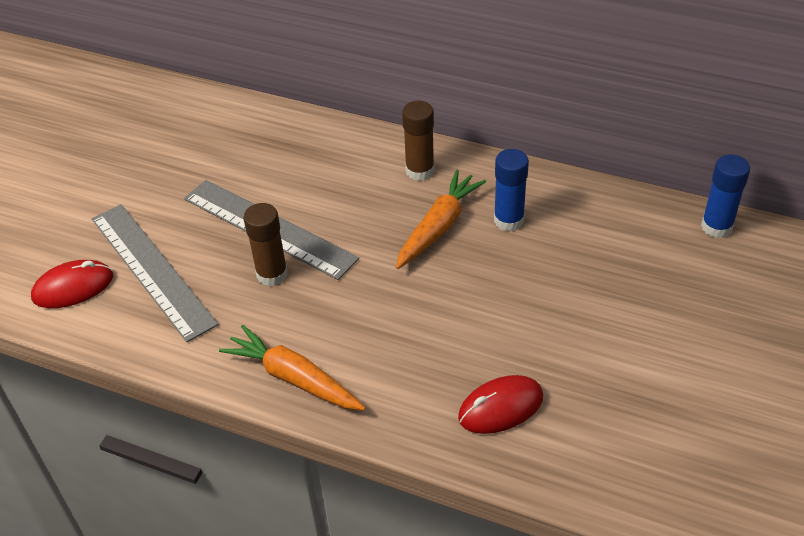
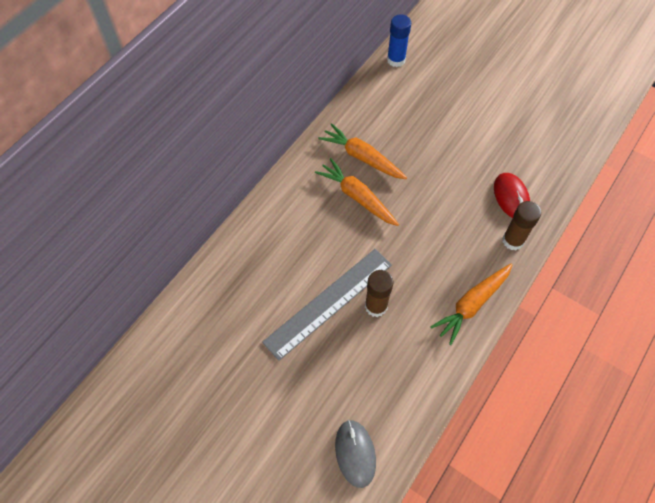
camera: 80 degrees left, 15 degrees up
red mouse [31,260,113,308] -> grey mouse [335,420,376,488]
grey ruler [92,204,219,342] -> none
brown glue stick [402,101,435,181] -> brown glue stick moved to [502,201,541,250]
blue glue stick [494,149,529,231] -> orange carrot [318,123,407,179]

